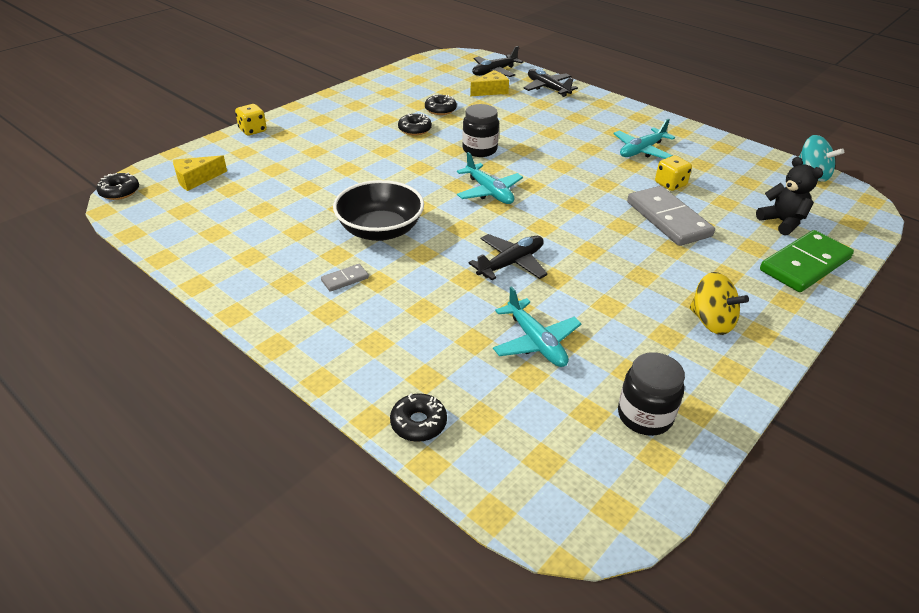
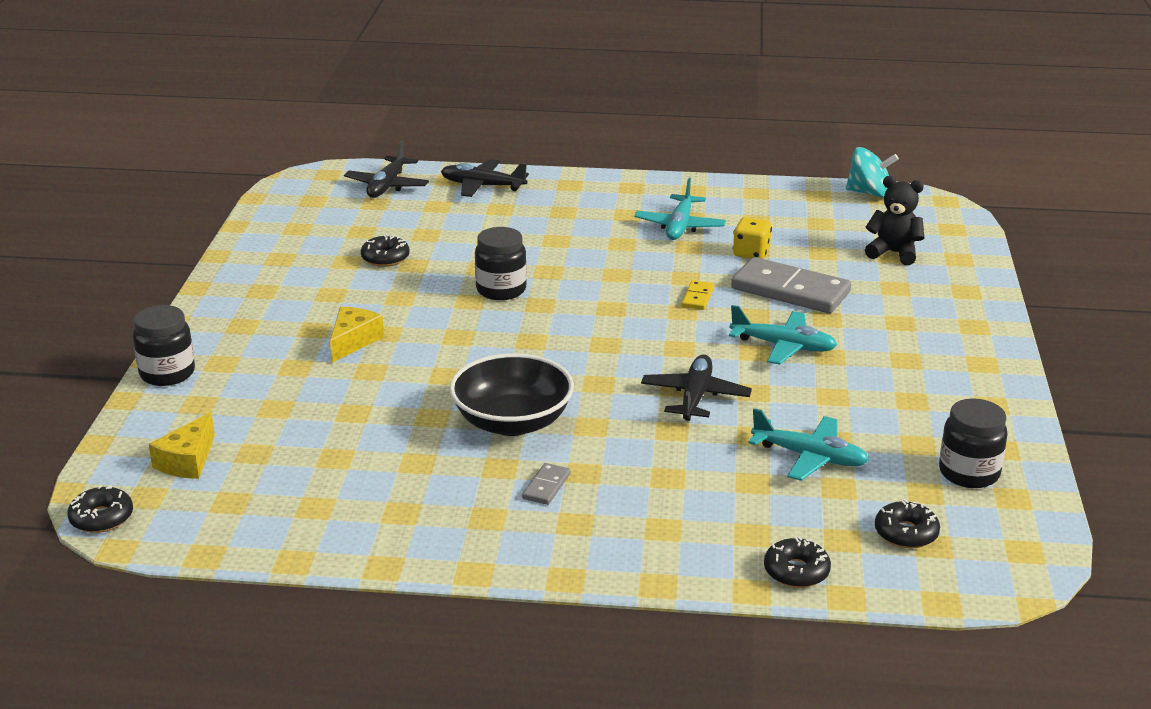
camera: 35 degrees left, 10 degrees down
yellow dice [235,104,267,136] -> black jar [133,305,195,386]
black donut [398,113,432,135] -> black donut moved to [875,499,940,548]
turquoise plane [457,152,523,204] -> turquoise plane moved to [729,305,837,365]
yellow cheese [470,70,509,96] -> yellow cheese moved to [330,307,384,363]
yellow spinning top [690,272,749,335] -> none
green domino [760,230,854,292] -> none
none -> yellow domino [681,280,714,310]

